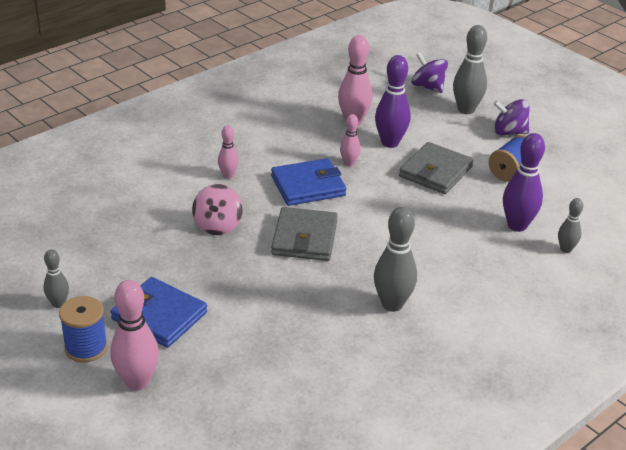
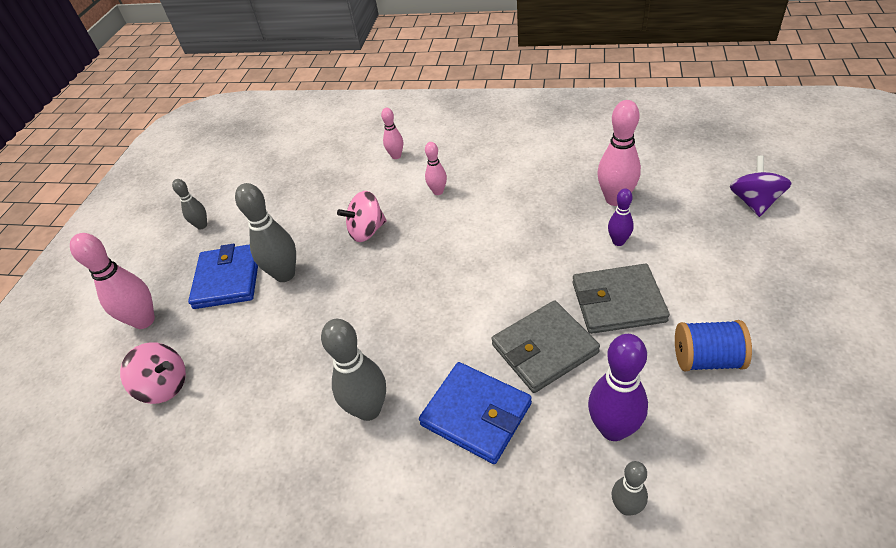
camera: 60 degrees right, 10 degrees up
blue spool [59,296,108,363] -> none
blue wallet [271,158,347,206] -> blue wallet moved to [419,362,532,464]
grey wallet [271,207,338,261] -> grey wallet moved to [491,300,600,393]
pink bowling pin [340,114,360,166] -> pink bowling pin moved to [381,108,403,159]
purple bowling pin [375,55,410,148] -> purple bowling pin [608,188,634,246], size x0.57
grey bowling pin [453,25,487,114] -> grey bowling pin moved to [235,183,296,282]
purple spinning top [494,99,530,136] -> none
none -> pink spinning top [120,342,186,404]

